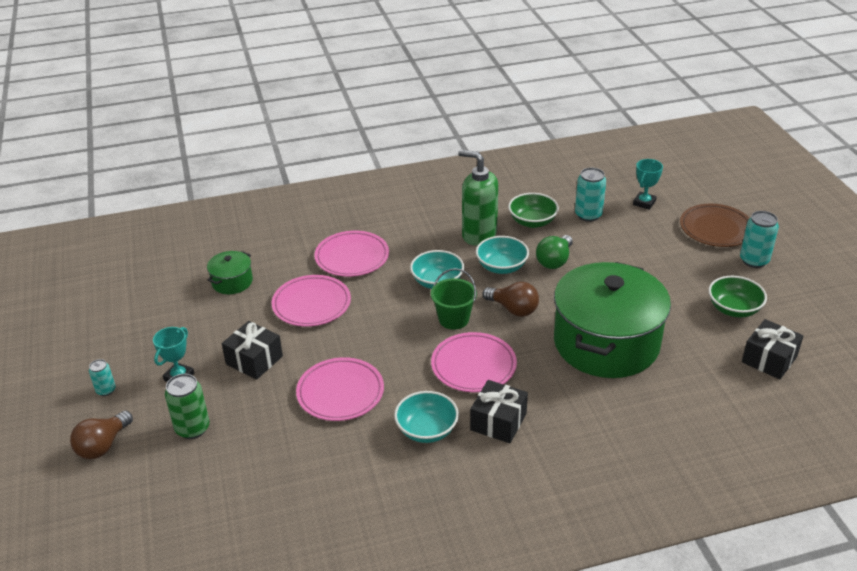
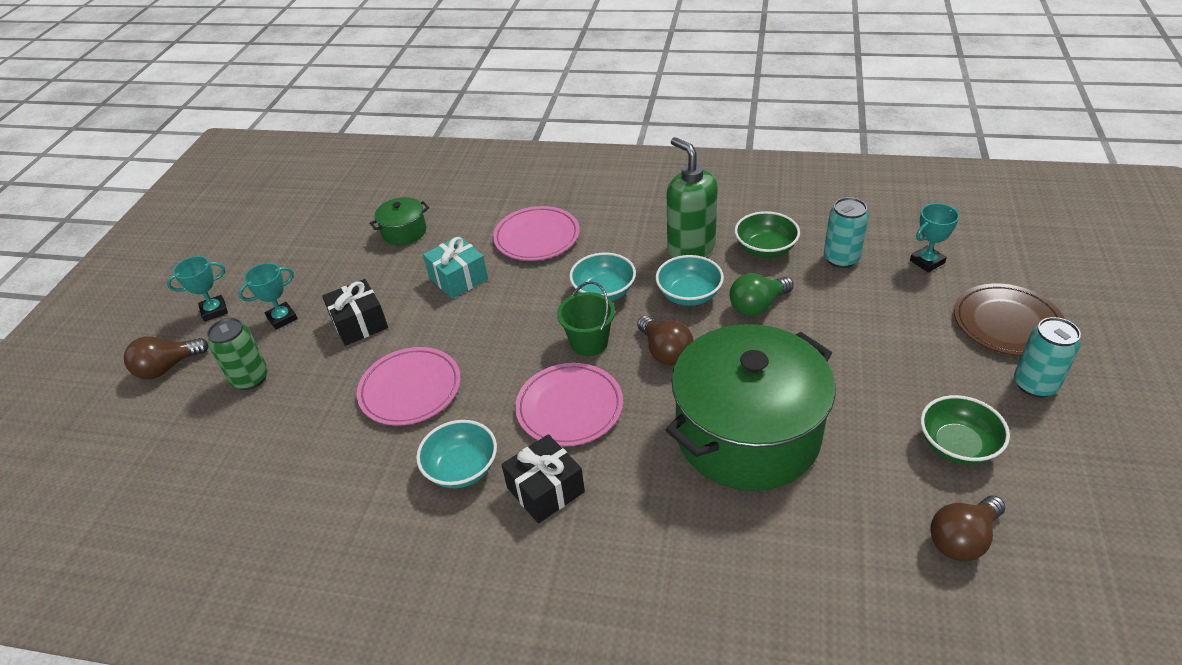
camera: 30 degrees right, 5 degrees up
turquoise can [89,359,116,396] -> turquoise trophy [167,256,228,322]
pink plate [271,275,351,327] -> turquoise gift [423,236,488,299]
black gift [742,319,803,380] -> brown light bulb [930,496,1006,561]

